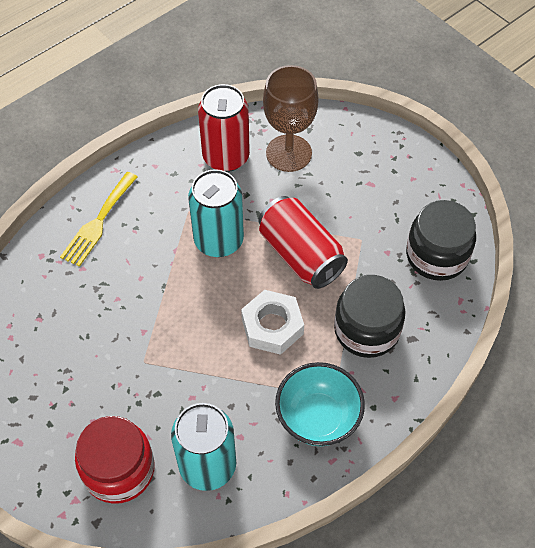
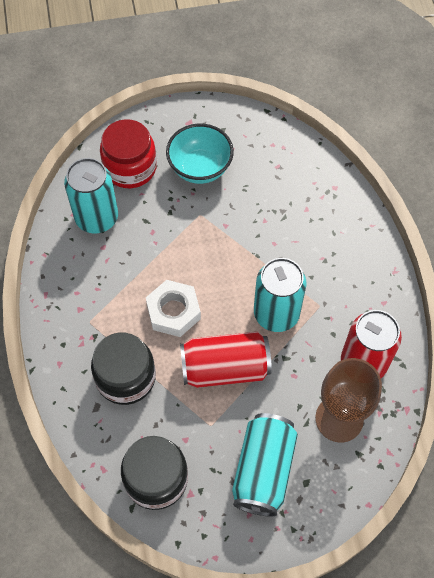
camera: 120 degrees right, 5 degrees up
yellow fork [60,172,138,267] -> none
turquoise bowl [275,362,365,446] -> turquoise bowl moved to [166,124,234,184]
none -> turquoise can [232,413,298,517]

